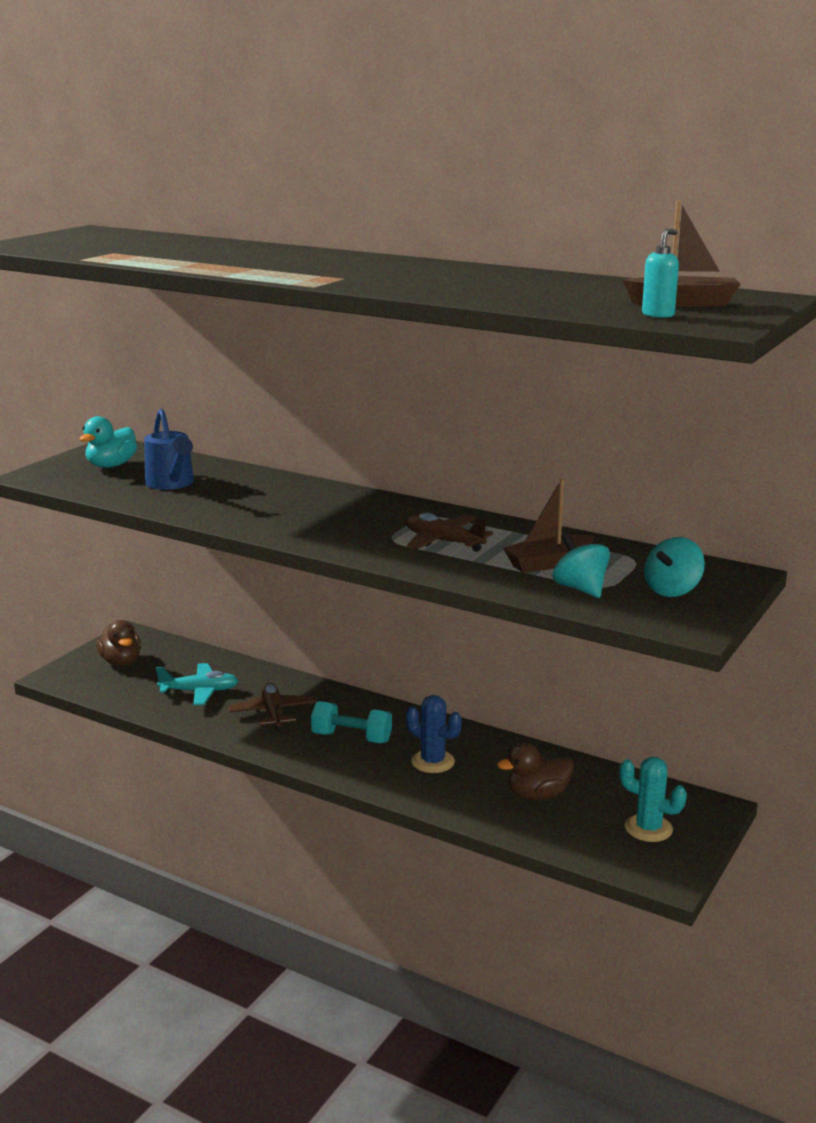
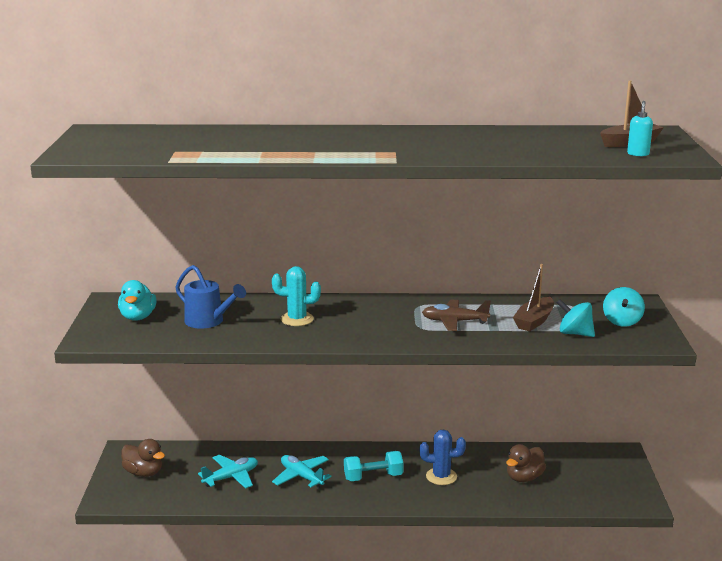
camera: 30 degrees left, 0 degrees up
brown plane [228,682,317,731] -> turquoise plane [272,455,332,489]
turquoise cactus [619,757,687,842] -> turquoise cactus moved to [272,266,321,326]

